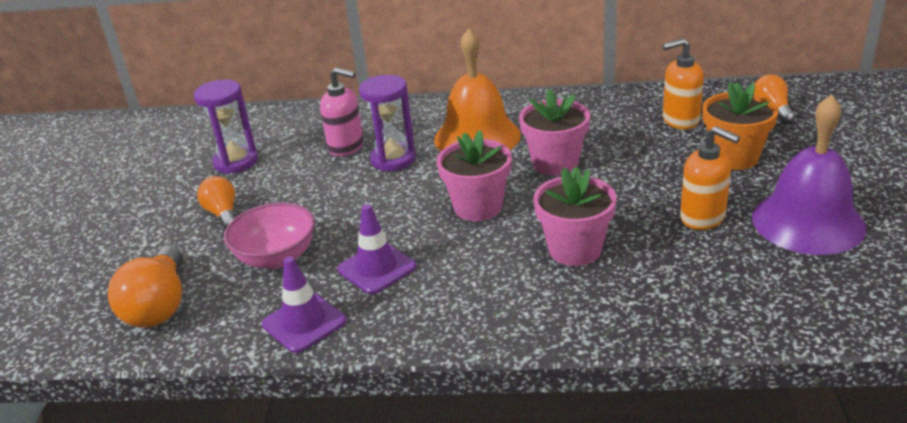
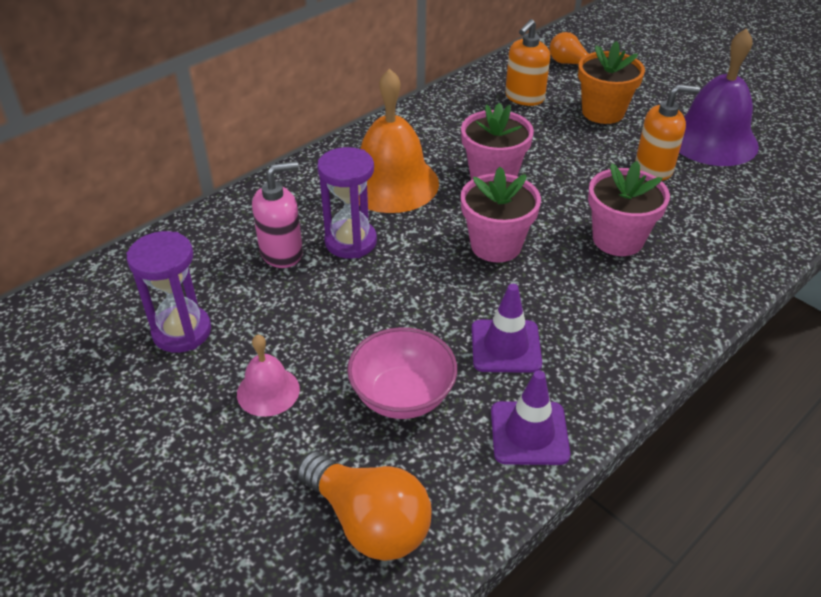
camera: 50 degrees left, 10 degrees up
orange light bulb [197,176,236,229] -> pink bell [237,334,300,417]

